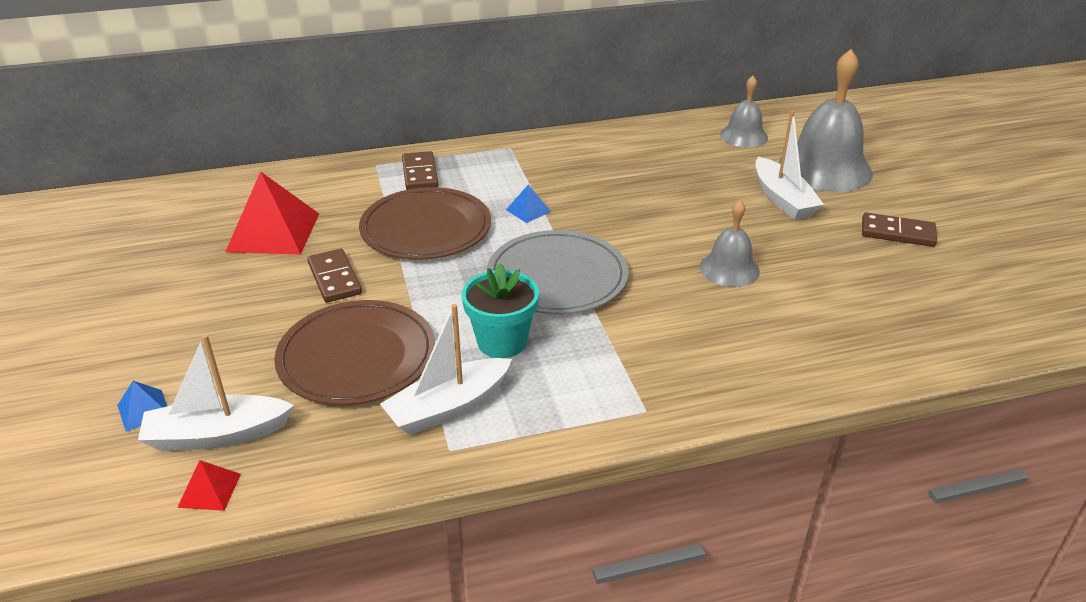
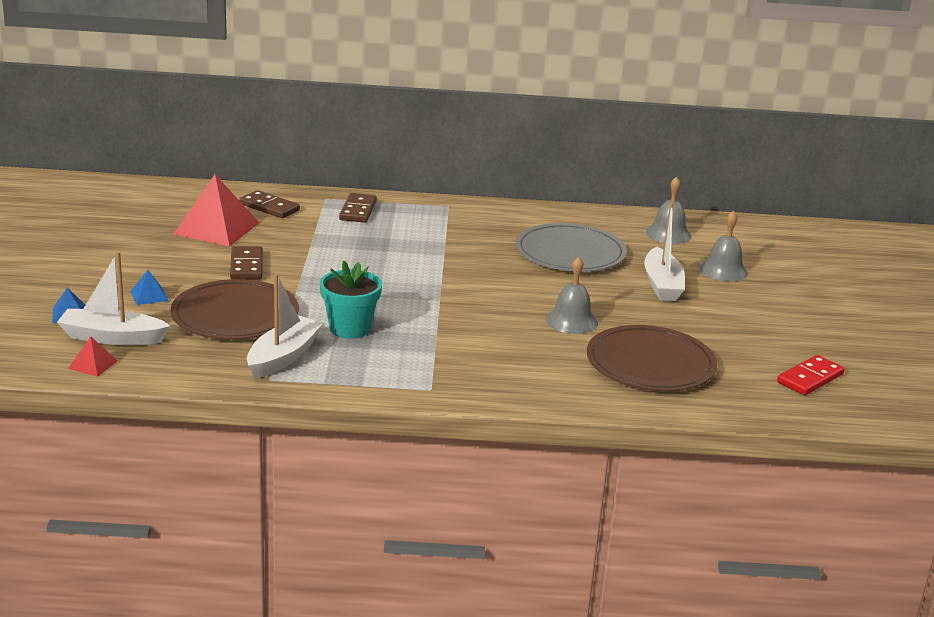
camera: 15 degrees right, 10 degrees down
brown plate [359,187,491,260] -> brown plate moved to [587,325,717,391]
white boat [380,304,512,435] -> white boat turned 135 degrees clockwise [247,274,323,379]
grey plate [487,230,629,314] -> grey plate moved to [515,223,627,272]
blue pyramid [506,185,551,223] -> blue pyramid moved to [130,270,168,305]
grey bell [779,49,873,192] -> grey bell [699,211,748,282], size x0.55
brown domino [862,213,937,247] -> brown domino moved to [239,190,300,218]
none -> red domino [777,355,845,395]

